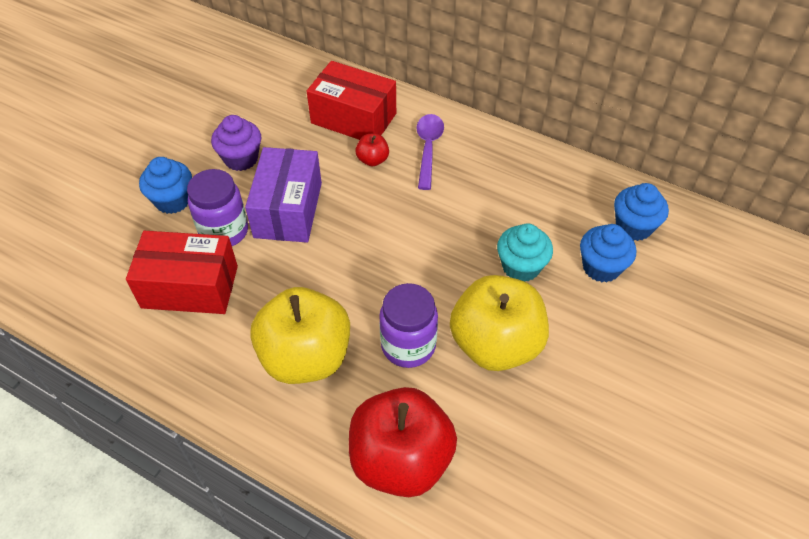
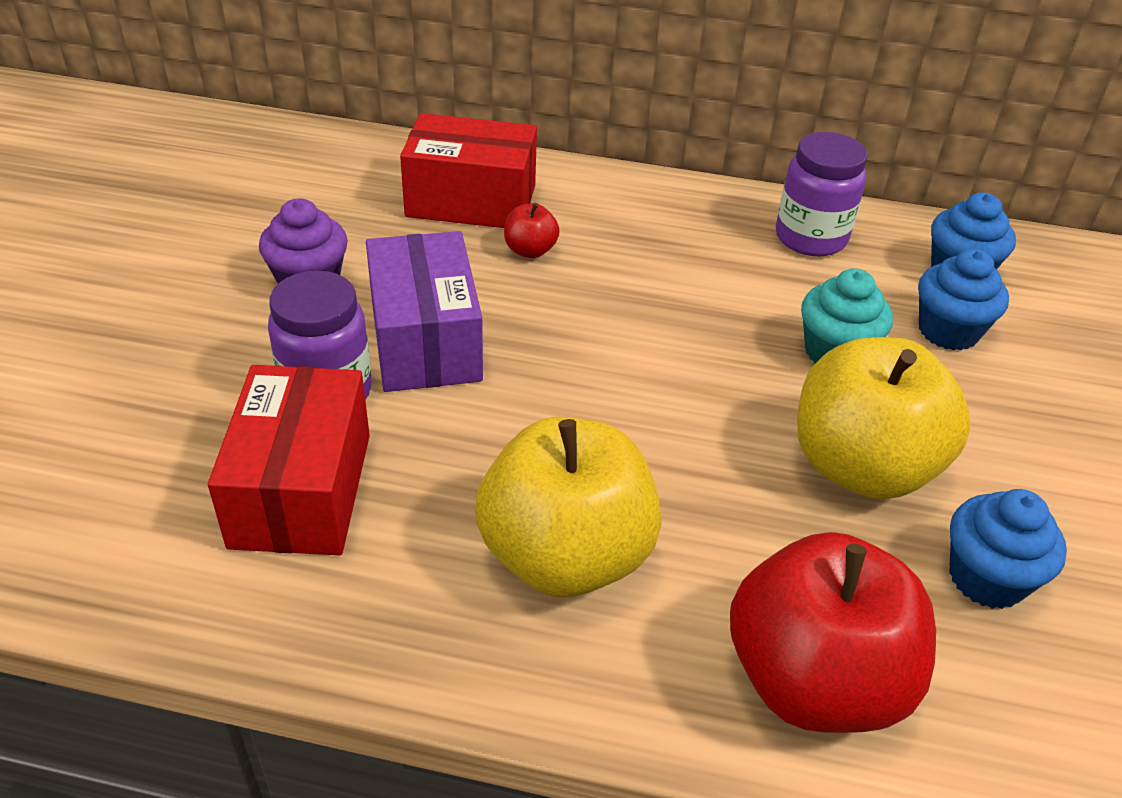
camera: 20 degrees left, 10 degrees down
red box [126,231,238,314] -> red box turned 75 degrees counterclockwise [208,365,370,555]
blue cupcake [139,157,192,214] -> blue cupcake moved to [949,489,1067,609]
purple jar [379,283,438,368] -> purple jar moved to [776,132,868,256]
purple spoon [417,114,444,190] -> none

